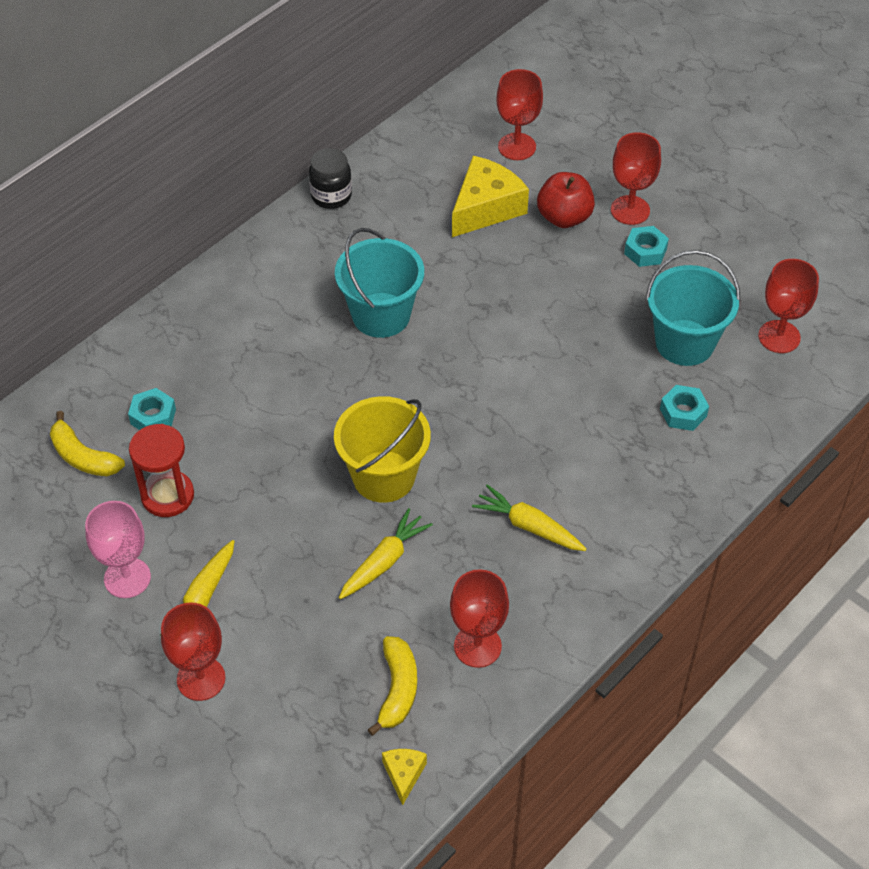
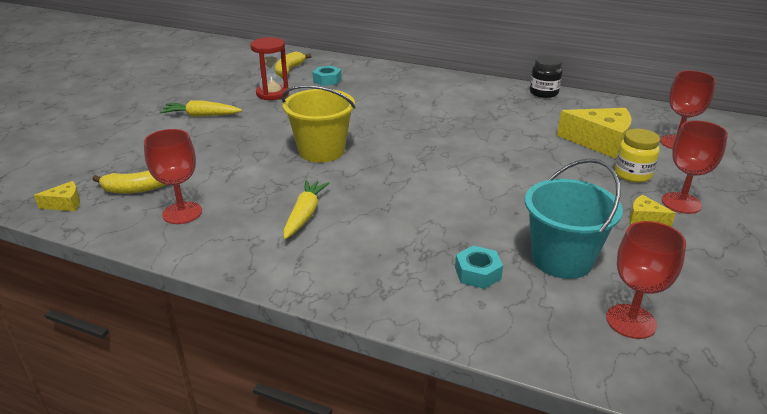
camera: 70 degrees right, 20 degrees down
pink goblet [85,501,151,598] -> none
red goblet [161,602,226,701] -> none
turquoise bucket [335,228,424,338] -> none
yellow carrot [339,508,433,599] -> none
red apple [537,172,595,228] -> yellow jar [615,129,660,183]
turquoise nut [624,226,669,267] -> yellow cheese [629,195,676,227]

